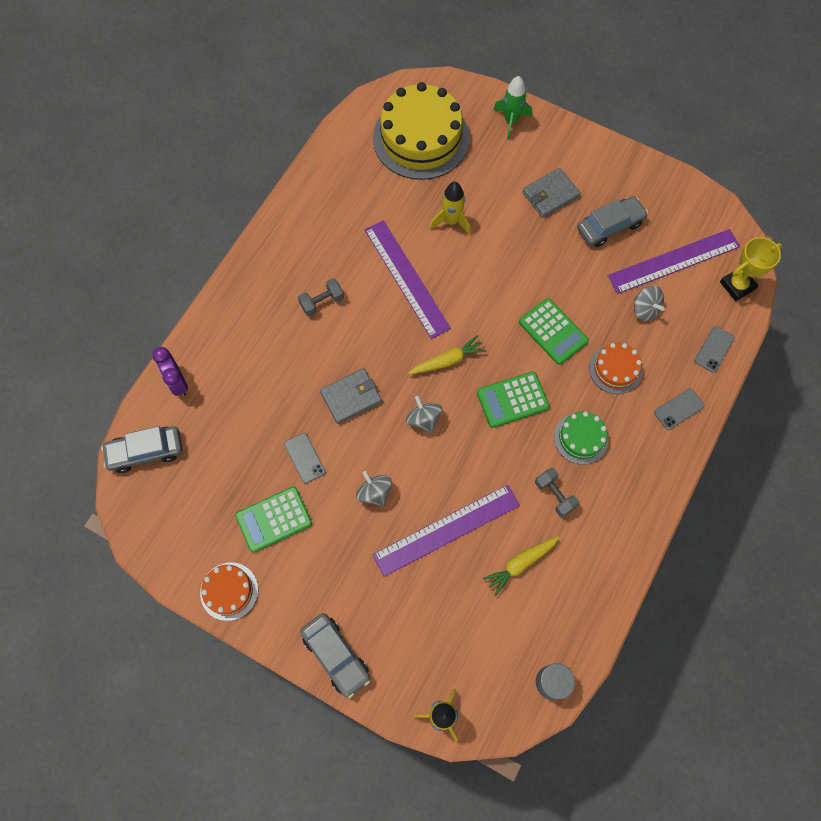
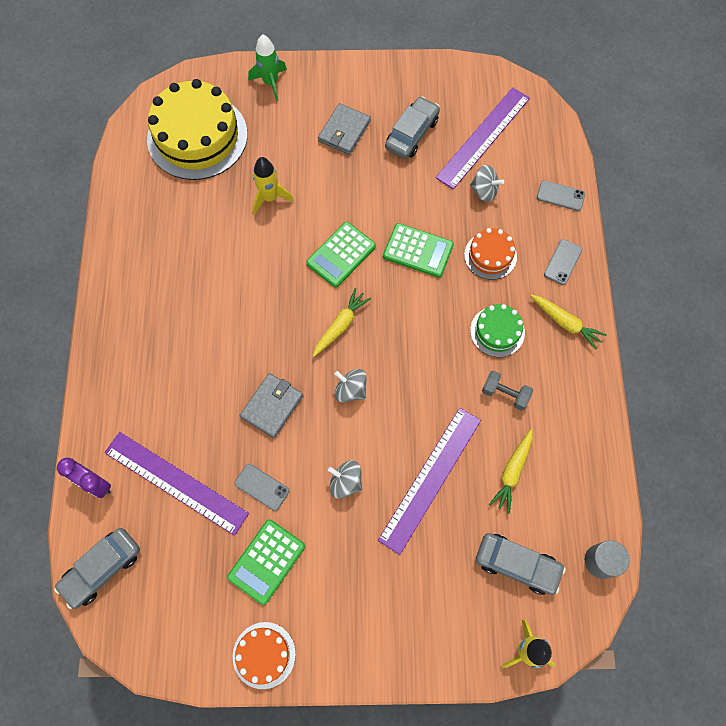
camera: 30 degrees left, 0 degrees up
grey dumbbell [298,278,344,316] -> none
grey car [300,613,370,698] -> grey car moved to [476,533,566,595]
purple ruler [365,220,451,339] -> purple ruler moved to [104,432,249,536]
green calculator [477,371,550,428] -> green calculator moved to [306,222,376,287]
grey phone [694,326,735,372] -> grey phone turned 75 degrees counterclockwise [537,180,585,211]
yellow trophy [720,237,782,301] -> none
none -> yellow carrot [530,294,607,350]

